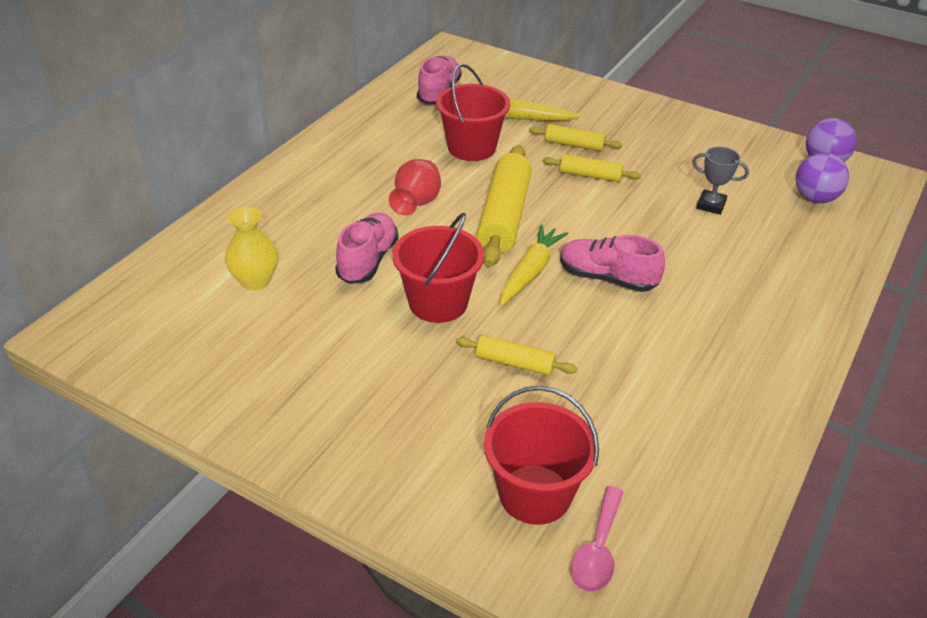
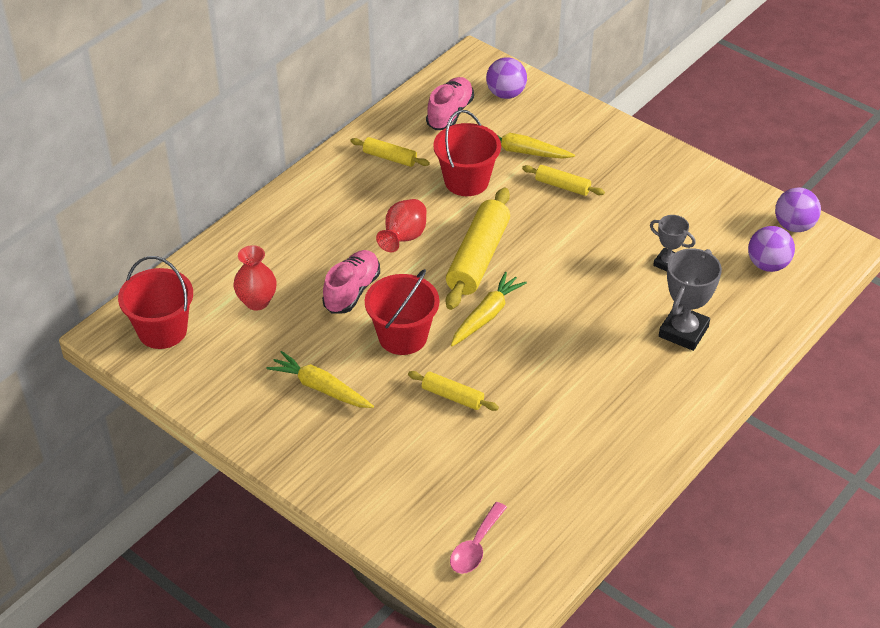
camera: 10 degrees right, 5 degrees up
yellow vase [225,207,278,291] -> red vase [233,245,277,311]
red bucket [484,386,599,525] -> red bucket moved to [118,256,193,349]
yellow rolling pin [543,154,641,182] -> yellow rolling pin moved to [350,137,430,167]
pink shoe [560,235,665,292] -> none
none -> yellow carrot [266,351,374,408]
none -> purple ball [486,57,527,99]
none -> grey trophy [659,248,722,351]

